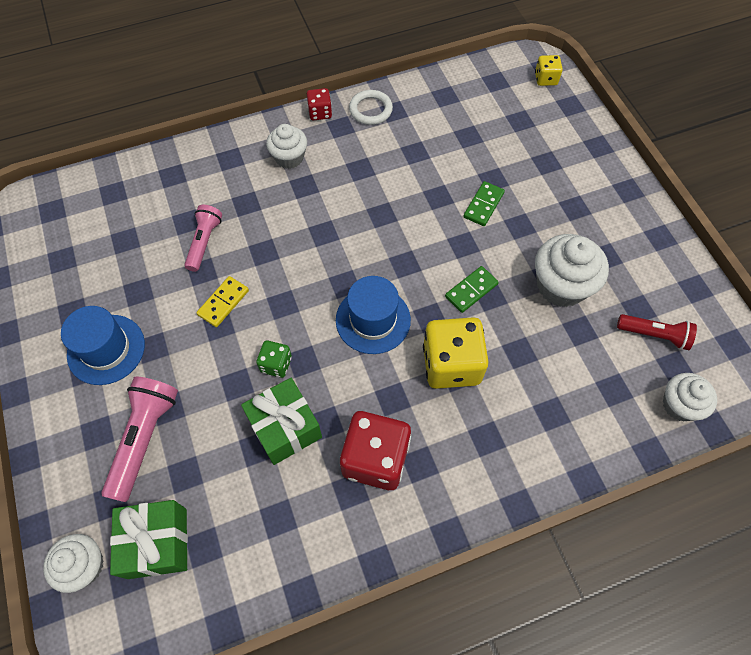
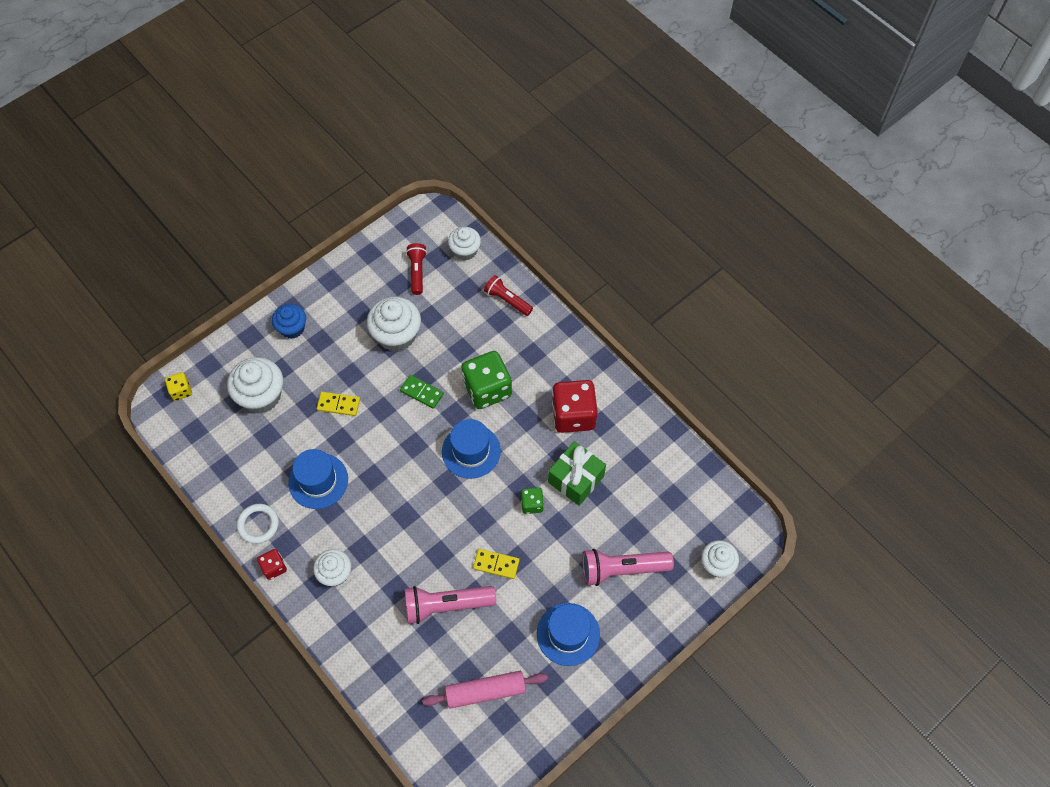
camera: 110 degrees left, 0 degrees up
green gift [110,500,188,579] -> none
pink flashlight [184,205,222,272] -> pink flashlight [405,586,496,624], size x1.54
yellow dice [423,317,489,389] -> green dice [461,351,512,409]
green domino [464,181,505,226] -> yellow domino [317,392,360,416]
none -> white cupcake [227,357,283,413]
none -> blue cupcake [272,304,306,339]
none -> blue hat [288,449,348,509]
none -> pink rolling pin [423,671,548,709]
none -> red flashlight [484,275,533,316]

